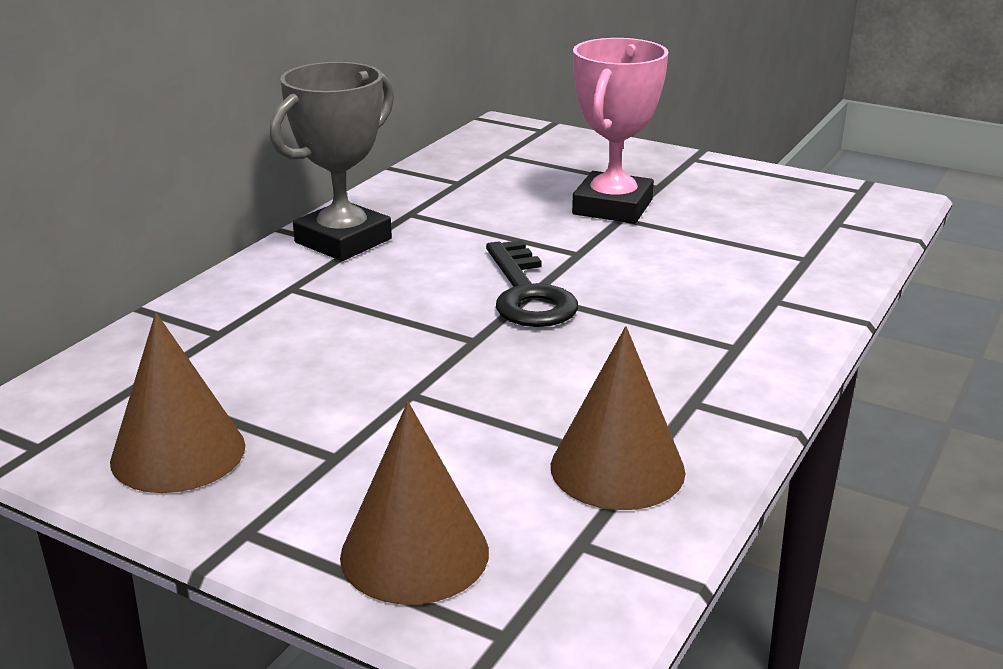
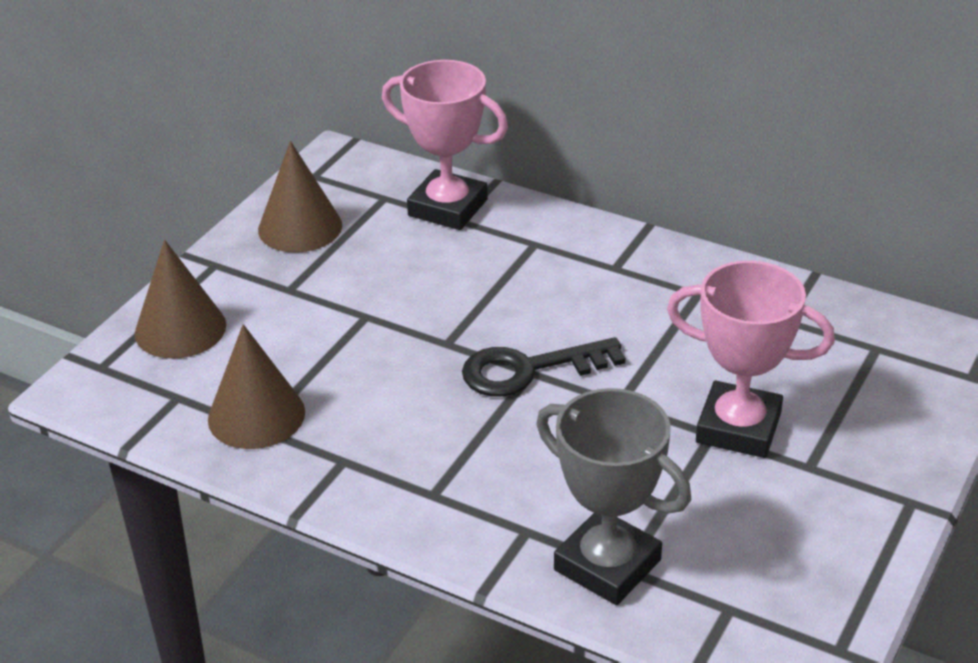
camera: 90 degrees right, 10 degrees up
grey trophy [270,62,394,261] -> grey trophy moved to [536,388,691,605]
none -> pink trophy [382,60,508,230]

